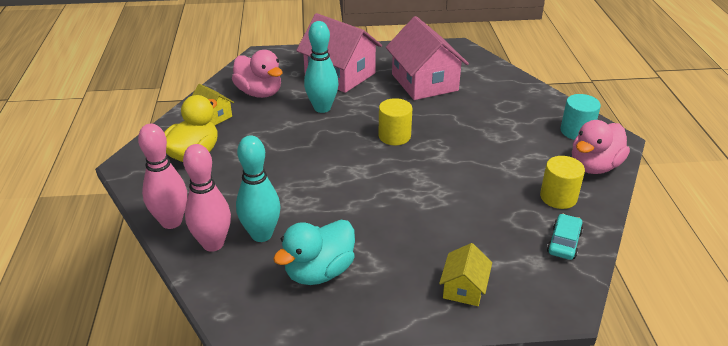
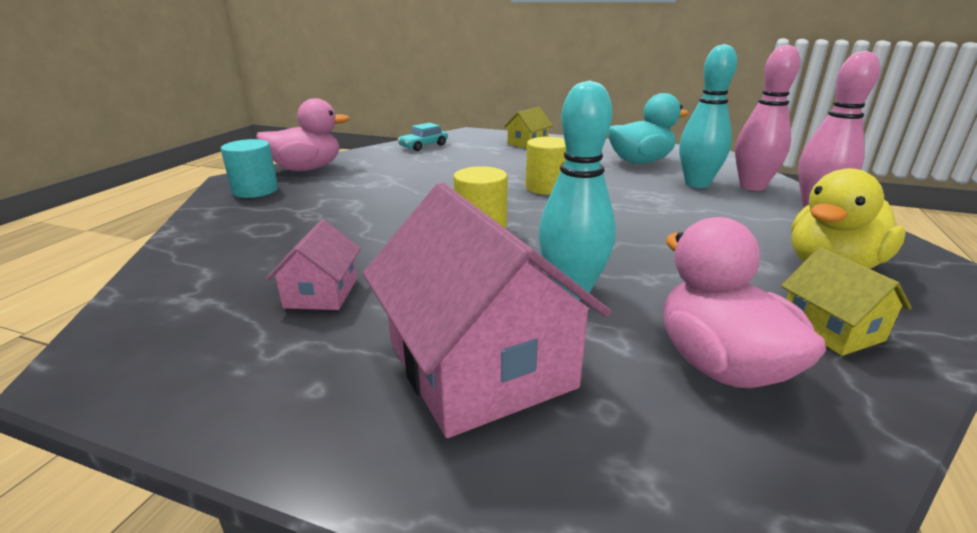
camera: 155 degrees left, 10 degrees down
pink house [386,16,469,100] -> pink house [266,219,361,310], size x0.50
yellow cylinder [540,156,585,209] -> yellow cylinder moved to [526,137,566,195]

